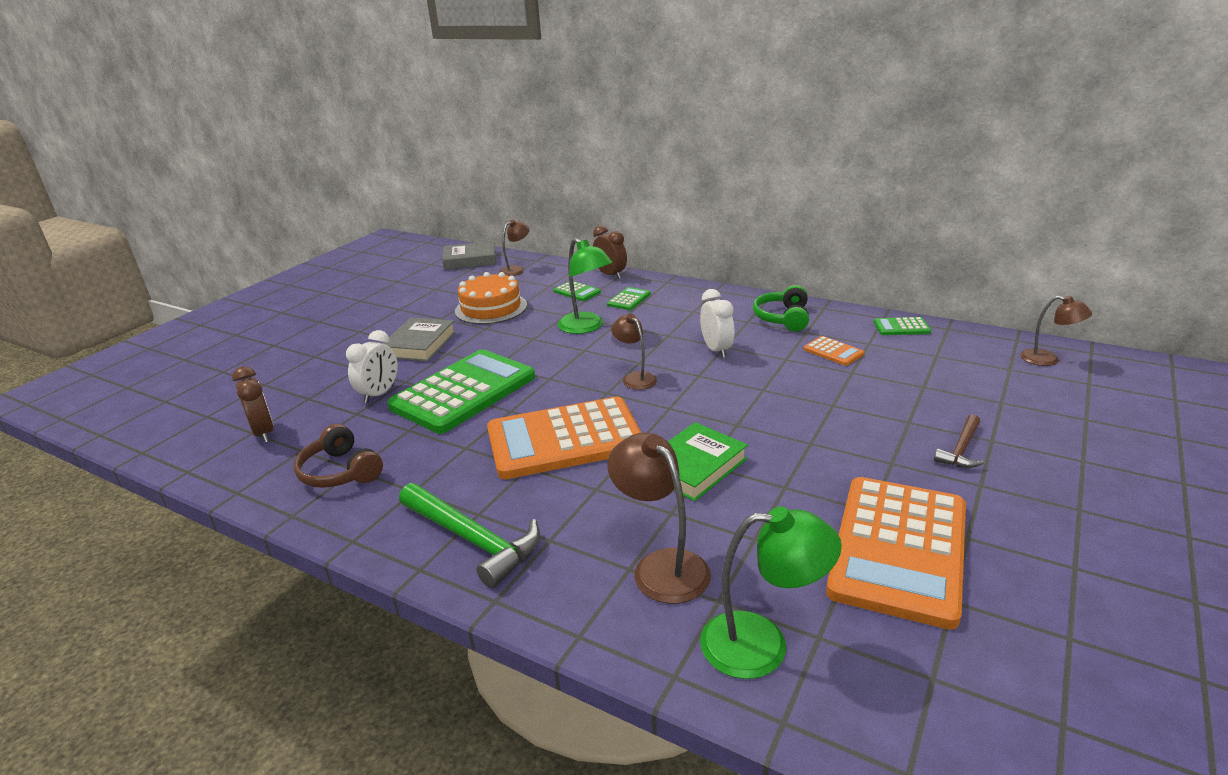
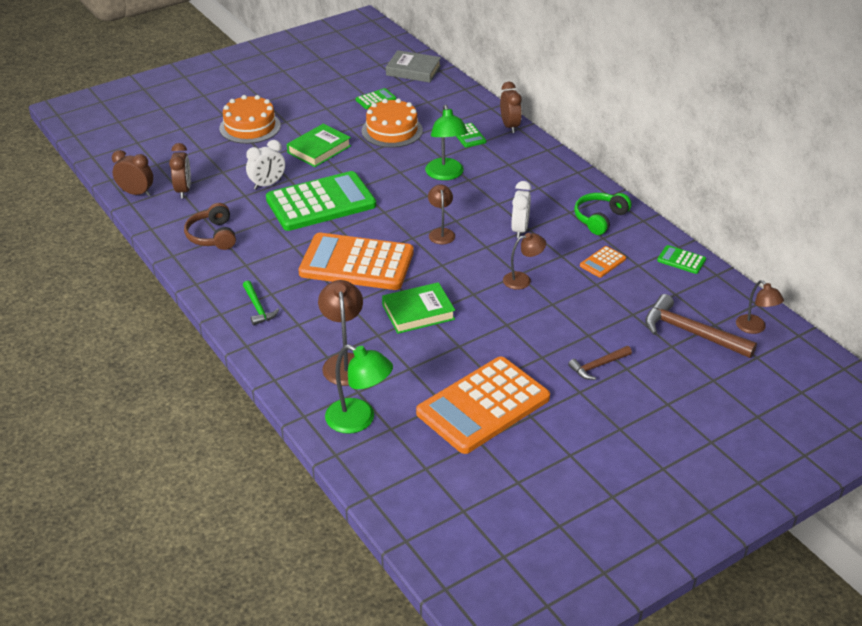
camera: 25 degrees right, 10 degrees up
grey book [382,318,456,362] -> green book [287,124,351,167]
green hammer [399,483,540,588] -> green hammer [243,281,279,325], size x0.57
brown lamp [499,220,530,276] -> brown lamp moved to [503,233,546,290]
green calculator [607,287,651,310] -> green calculator moved to [356,88,396,109]
orange calculator [804,336,864,366] -> orange calculator turned 60 degrees clockwise [580,246,626,278]
none -> brown clock [112,150,153,196]
none -> orange cake [219,95,281,144]
none -> brown hammer [645,294,757,358]

